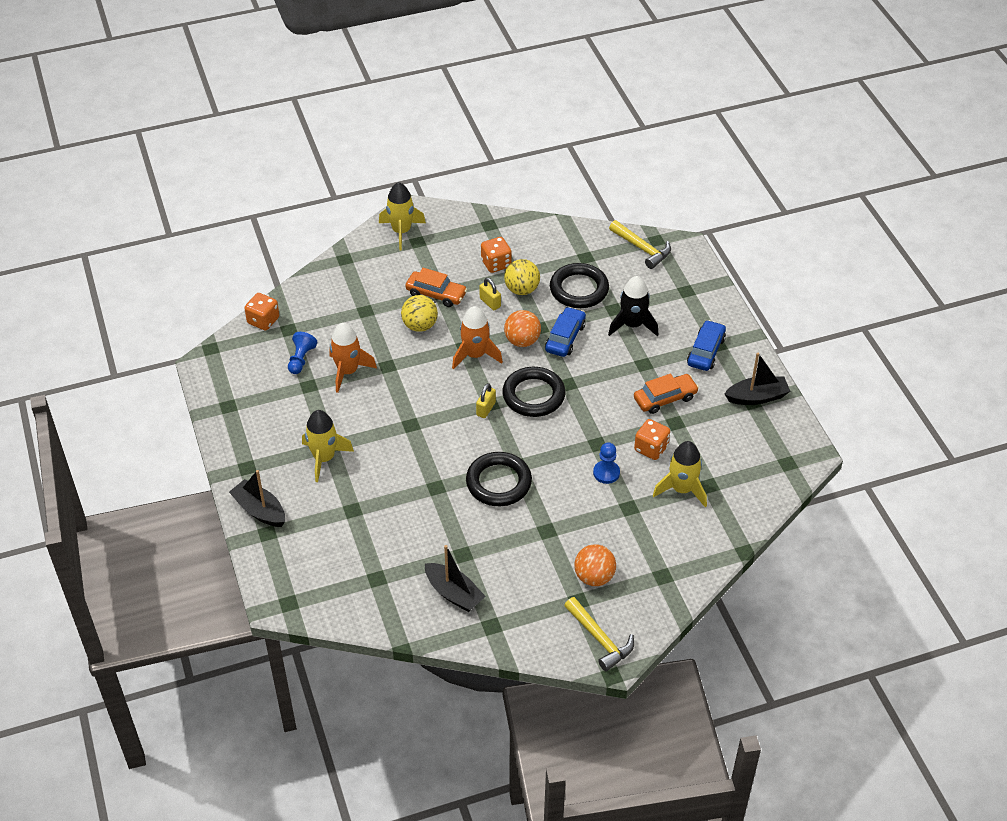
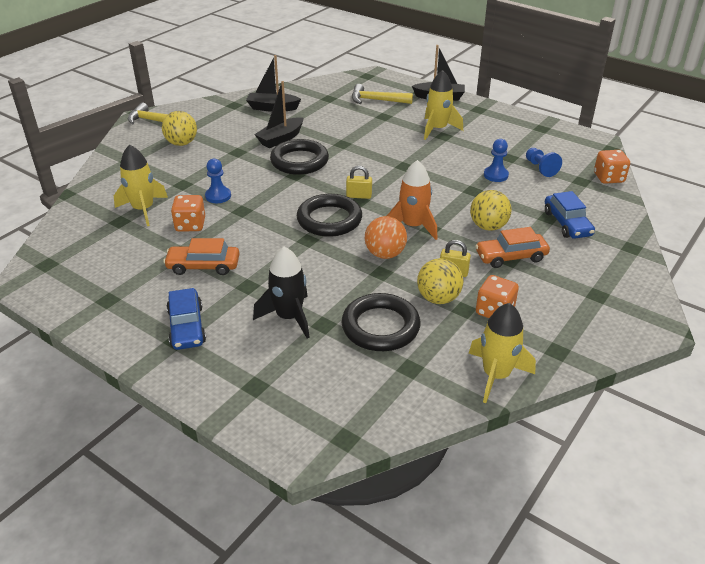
camera: 145 degrees right, 10 degrees down
orange rocket [329,323,377,393] -> blue pawn [484,139,509,182]
yellow rocket [379,182,426,250] -> yellow rocket moved to [469,303,536,403]
yellow padlock [476,383,496,418] -> yellow padlock turned 75 degrees counterclockwise [346,166,372,199]
blue car [545,307,586,357] -> blue car moved to [545,191,595,239]
orange ball [574,544,616,586] -> yellow ball [162,111,197,146]
yellow hammer [609,220,671,269] -> yellow hammer moved to [352,84,413,104]
orange car [634,374,699,414] -> orange car turned 60 degrees clockwise [163,238,240,275]
black boat [725,353,790,405] -> black boat moved to [254,81,303,148]

